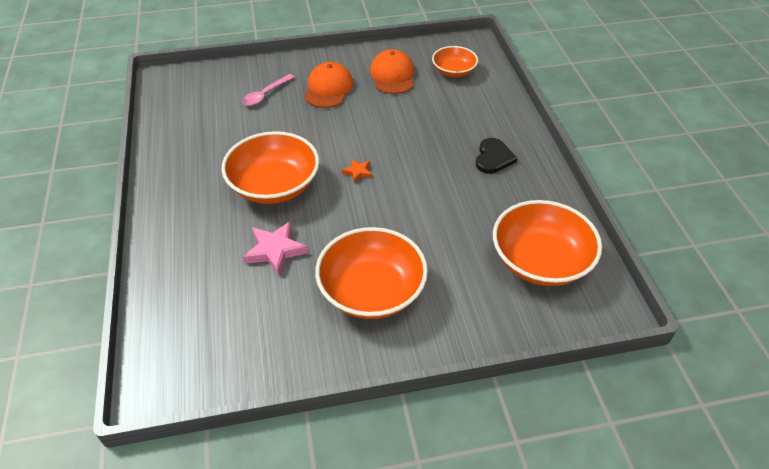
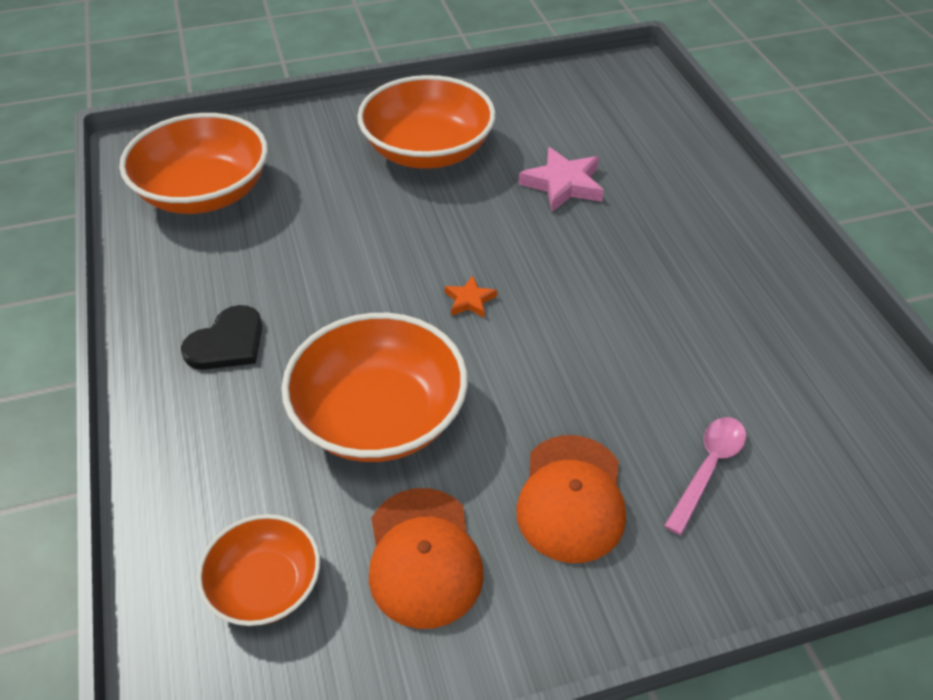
camera: 175 degrees right, 0 degrees up
orange bowl [221,131,319,204] -> orange bowl moved to [282,313,468,462]
black heart [476,138,518,174] -> black heart turned 150 degrees counterclockwise [181,305,262,370]

